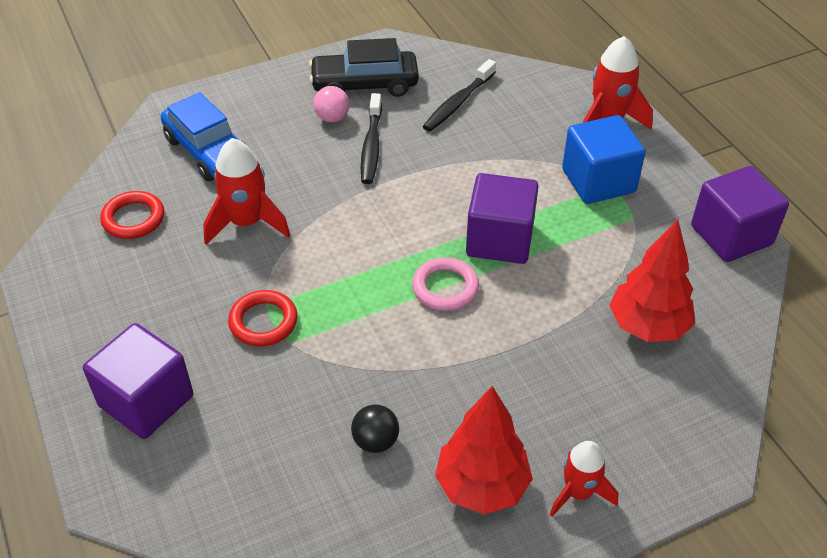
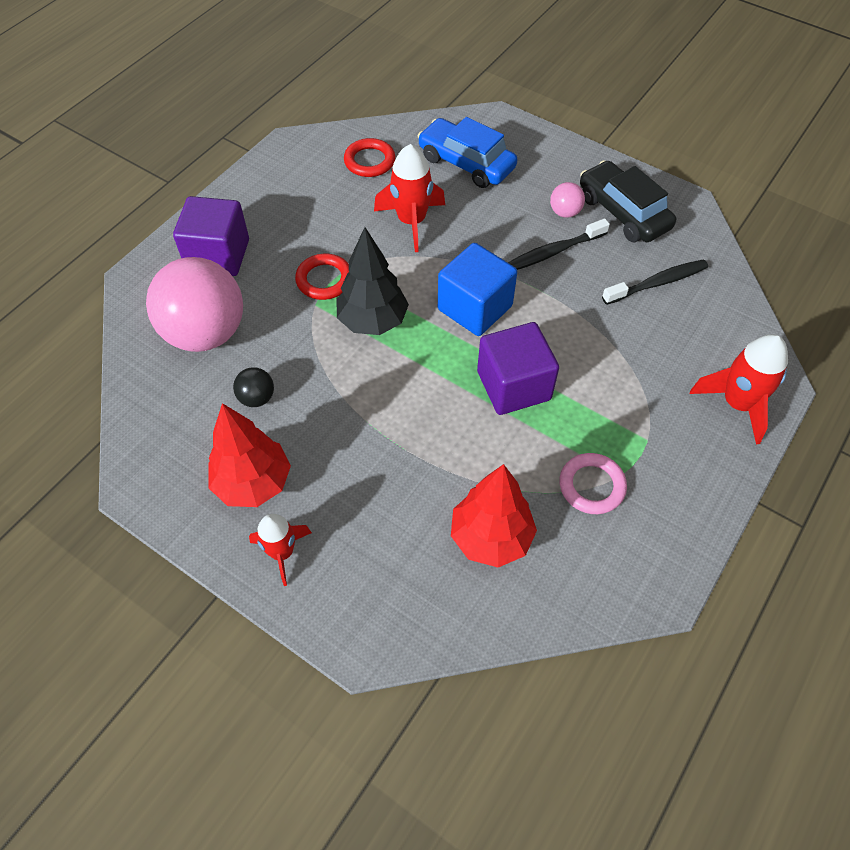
camera: 60 degrees right, 10 degrees up
blue car [161,92,244,181] -> blue car turned 105 degrees clockwise [418,117,518,188]
pink ring [412,257,479,311] -> pink ring moved to [559,453,627,514]
black toothbrush [423,59,496,132] -> black toothbrush turned 150 degrees clockwise [602,259,708,305]
blue cube [562,115,646,204] -> blue cube moved to [438,243,517,336]
purple cube [691,166,789,262] -> none
none -> pink ball [146,257,243,352]
none -> black tree [337,227,409,335]

